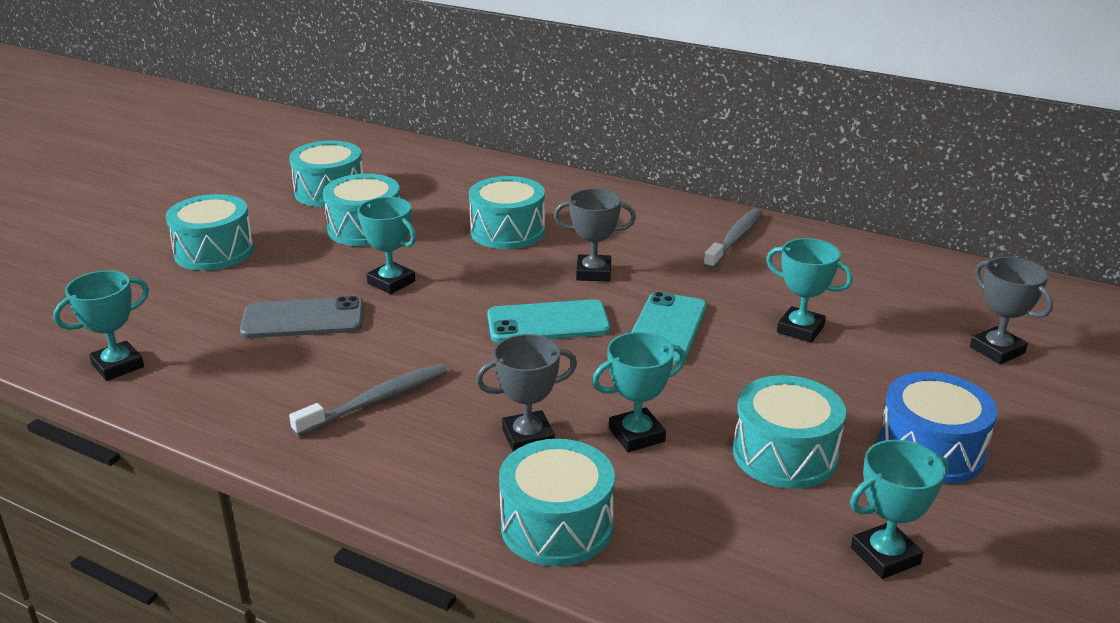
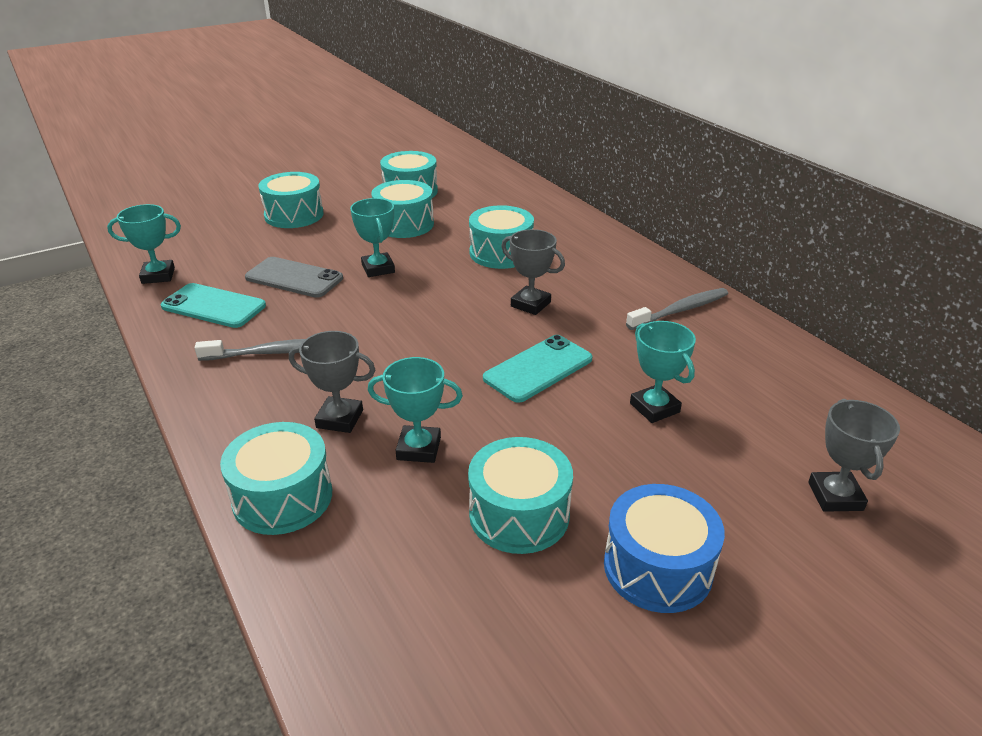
camera: 30 degrees right, 5 degrees up
turquoise phone [487,299,610,343] -> turquoise phone moved to [161,283,266,328]
turquoise trophy [850,440,949,579] -> none

